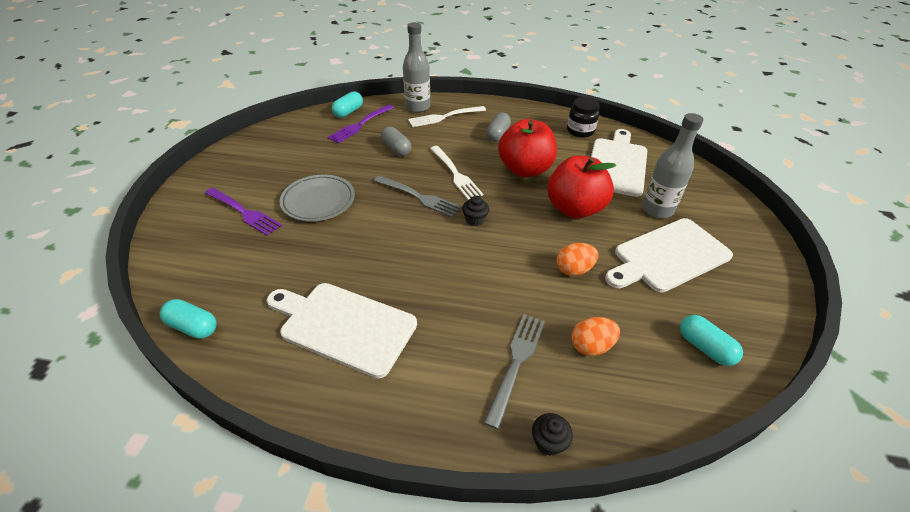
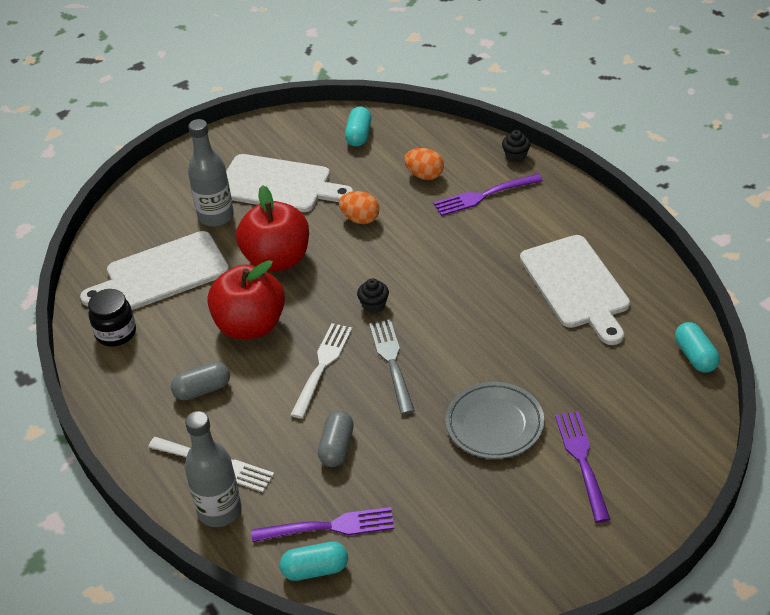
camera: 130 degrees left, 0 degrees up
grey fork [484,314,545,429] -> purple fork [434,174,543,216]

